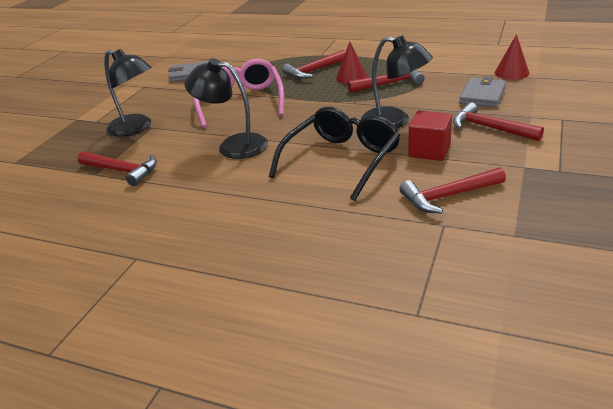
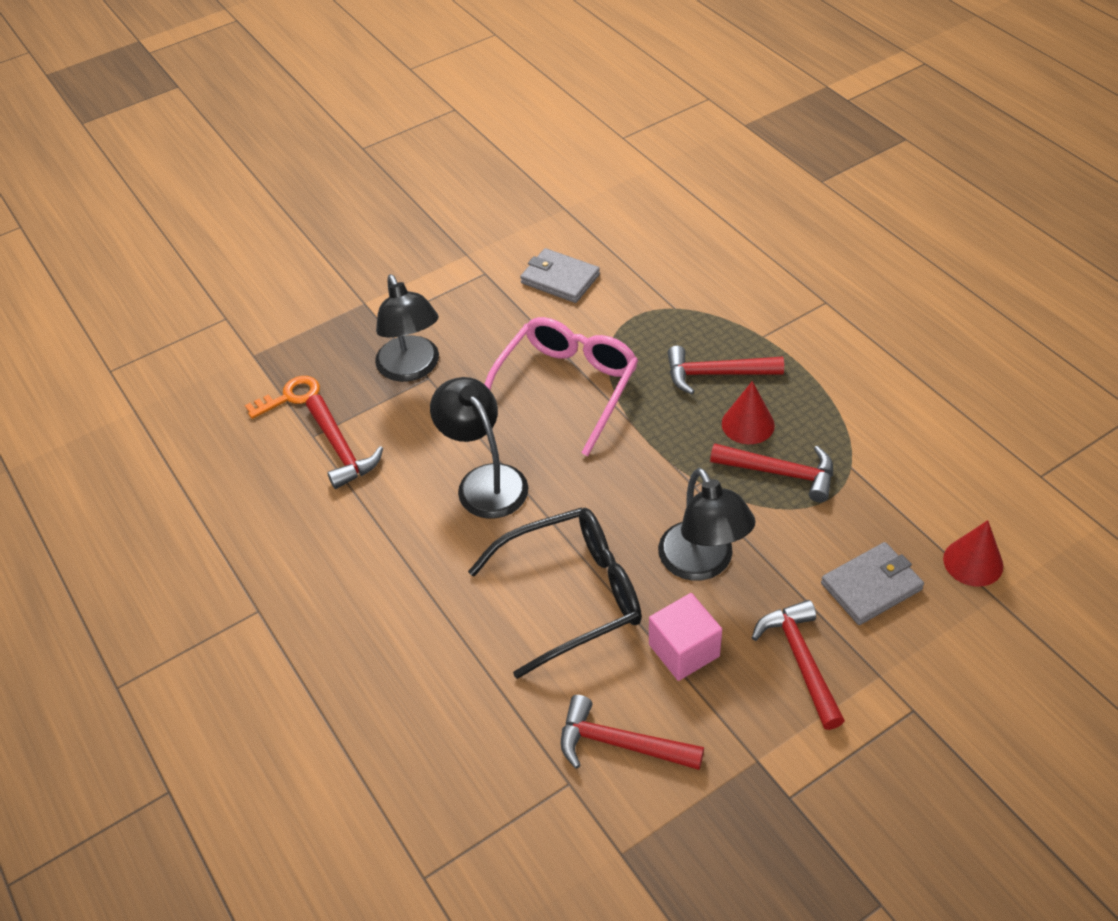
camera: 35 degrees right, 15 degrees up
red cube [408,110,452,161] -> pink cube [649,593,722,681]
none -> orange key [245,376,320,419]

